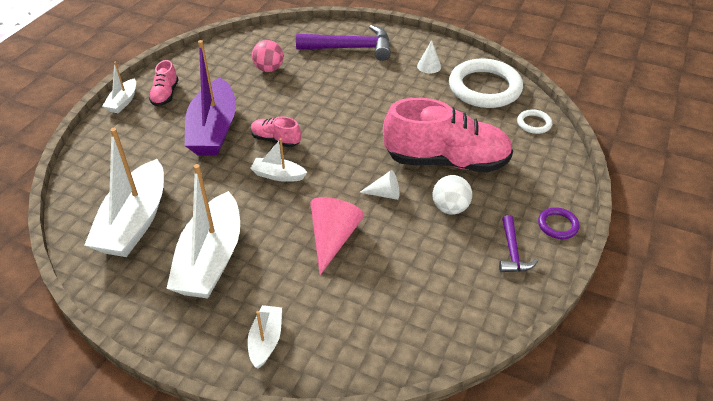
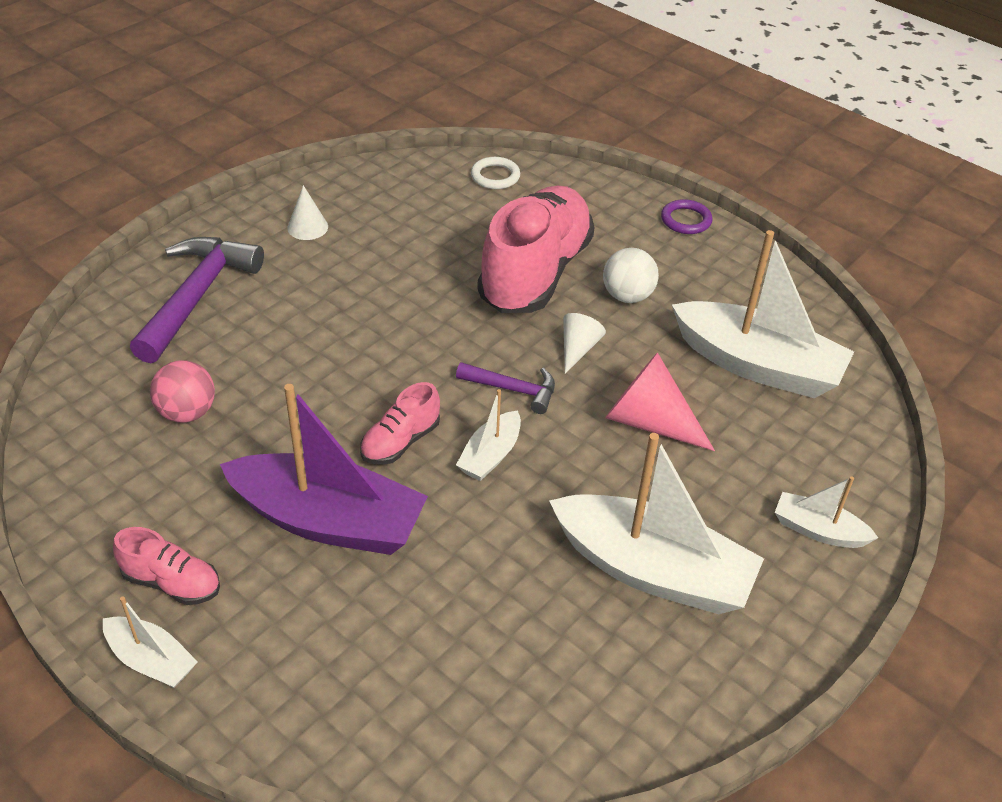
camera: 75 degrees left, 0 degrees up
white boat [84,128,164,257] -> white boat moved to [672,230,854,398]
white ring [449,59,523,108] -> none
purple hammer [499,215,538,272] -> purple hammer moved to [456,362,555,414]

